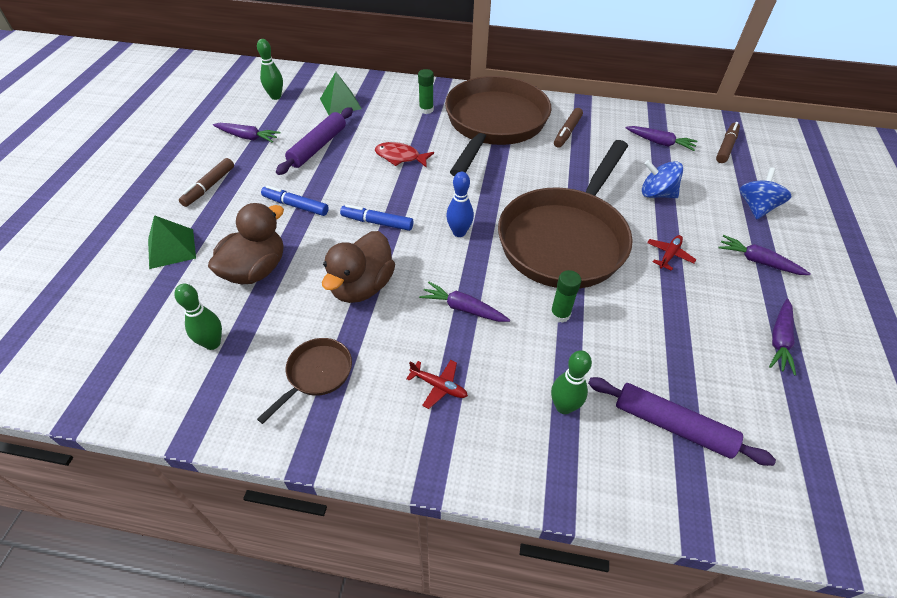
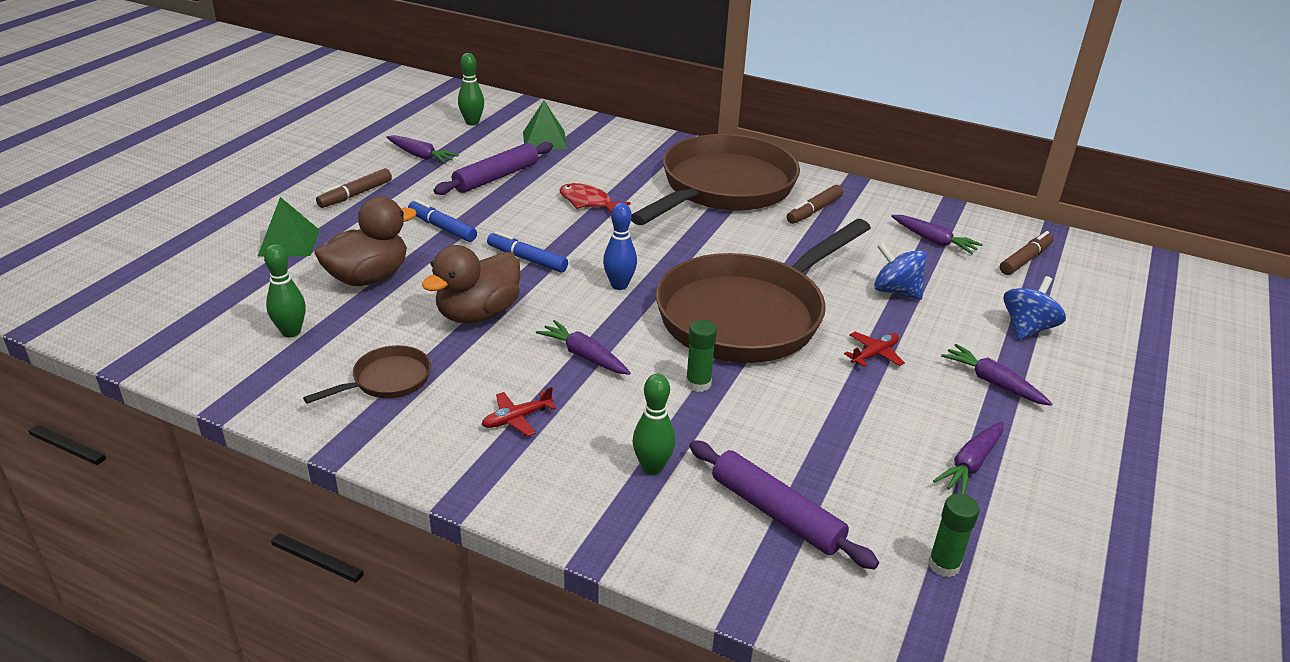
camera: 15 degrees right, 15 degrees down
red plane [406,360,468,409] -> red plane turned 105 degrees clockwise [481,387,556,436]
green glue stick [418,69,434,114] -> green glue stick moved to [928,494,979,578]

